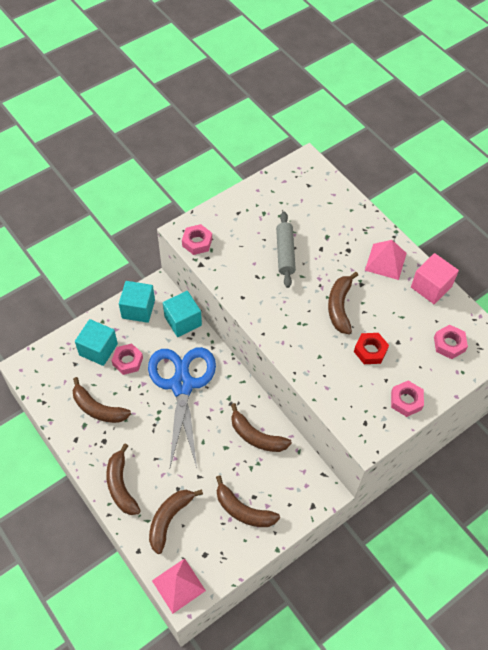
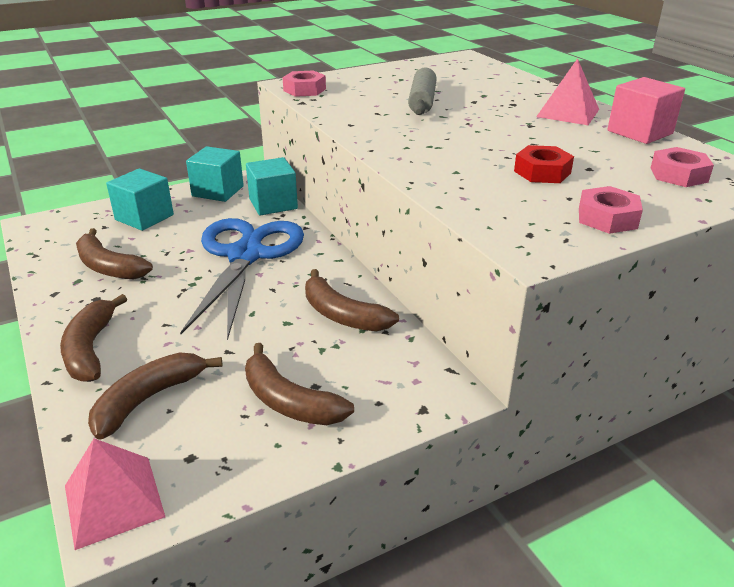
camera: 10 degrees right, 25 degrees down
pink nut [111,344,143,375] -> none
brown banana [328,272,358,334] -> none

